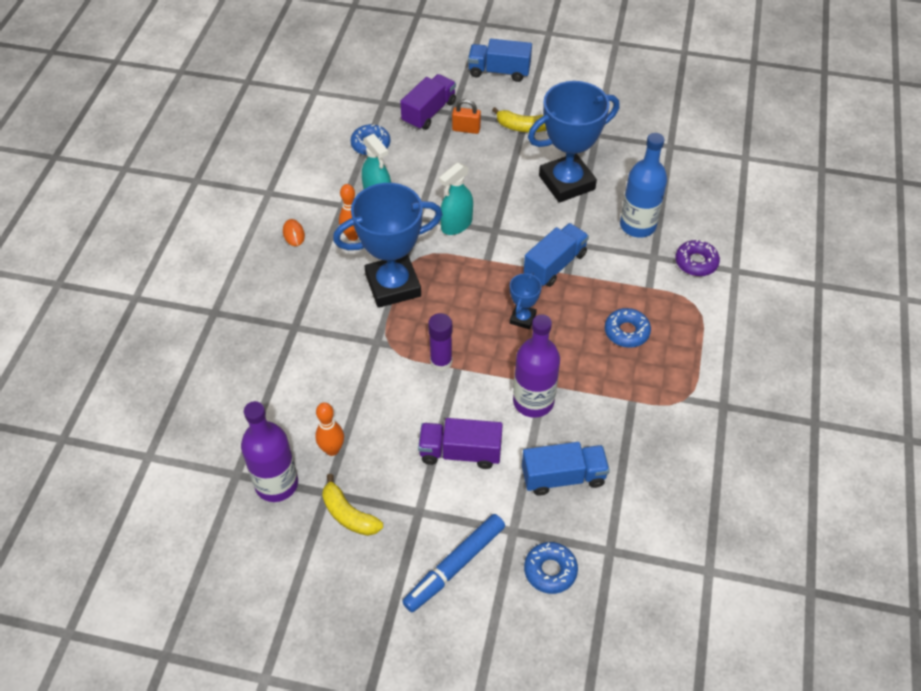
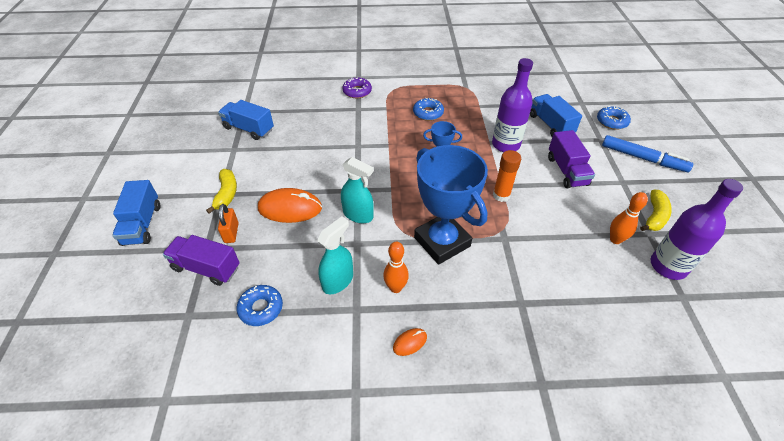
camera: 105 degrees left, 5 degrees down
purple glue stick [428,313,452,371] -> orange glue stick [493,150,521,202]
blue truck [524,223,589,287] -> blue truck moved to [218,100,274,140]
blue trophy [528,81,619,203] -> none
blue bottle [620,133,667,238] -> none
none -> orange mouse [258,188,322,223]

